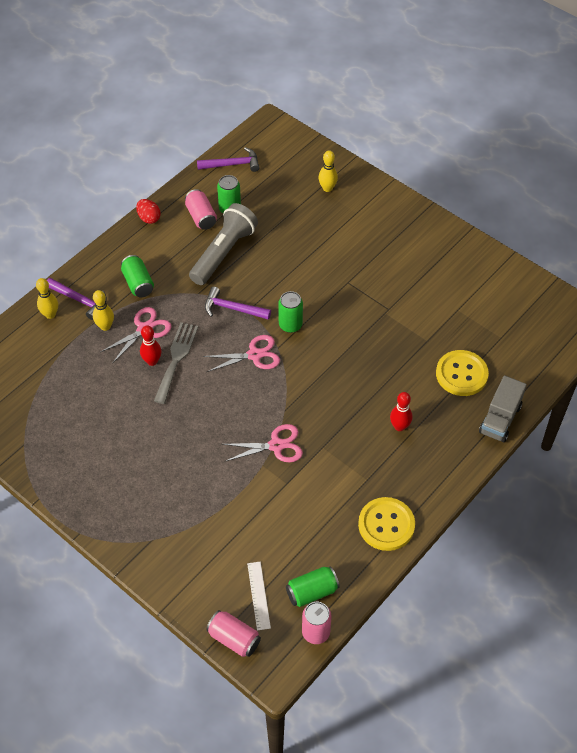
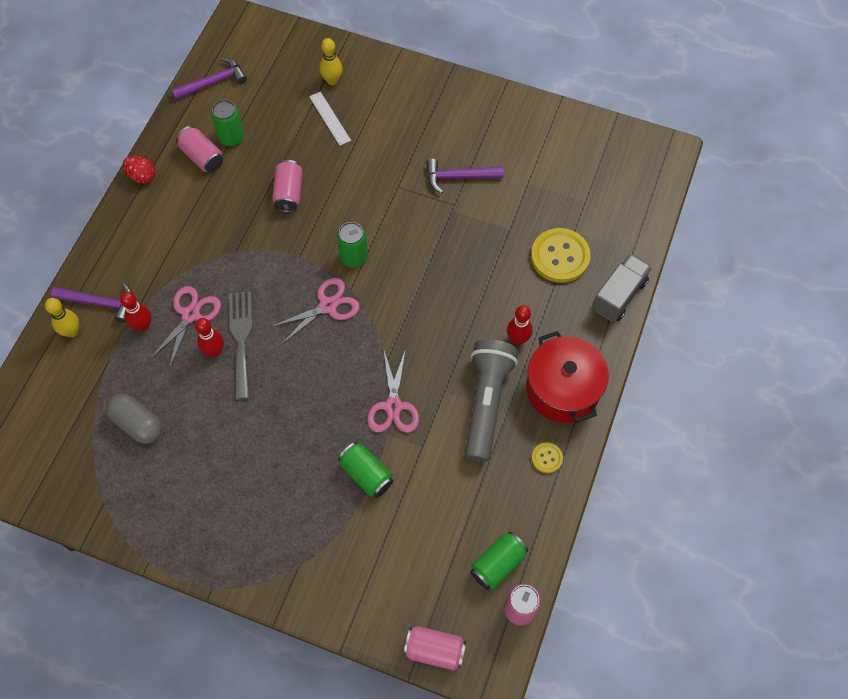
camera: 20 degrees left, 10 degrees up
yellow bowling pin [93,290,114,331] -> red bowling pin [120,292,152,331]
green can [121,255,154,297] -> green can moved to [338,442,393,498]
grey flashlight [189,203,258,285] -> grey flashlight moved to [465,339,518,462]
purple hammer [205,287,271,320] -> purple hammer moved to [426,159,504,194]
pink scissors [222,424,303,462] -> pink scissors turned 120 degrees clockwise [368,349,419,433]
white ruler [247,562,271,631] -> white ruler moved to [309,92,351,146]
yellow button [358,497,415,551] -> yellow button [532,443,563,473], size x0.48
grey truck [479,375,527,442] -> grey truck turned 150 degrees counterclockwise [592,253,652,322]
none -> grey capsule [106,394,162,444]
none -> pink can [272,160,303,213]
none -> red pot [526,331,609,423]

